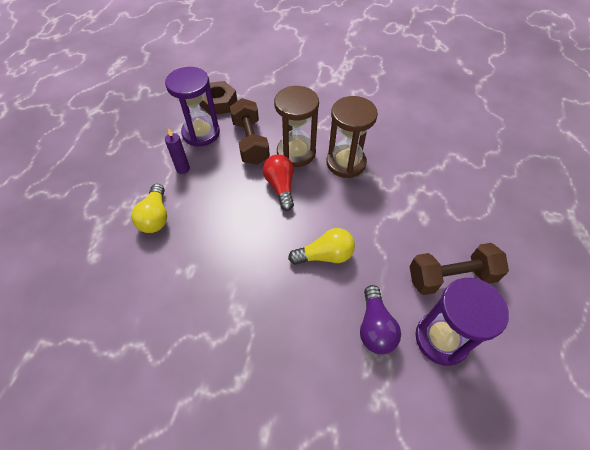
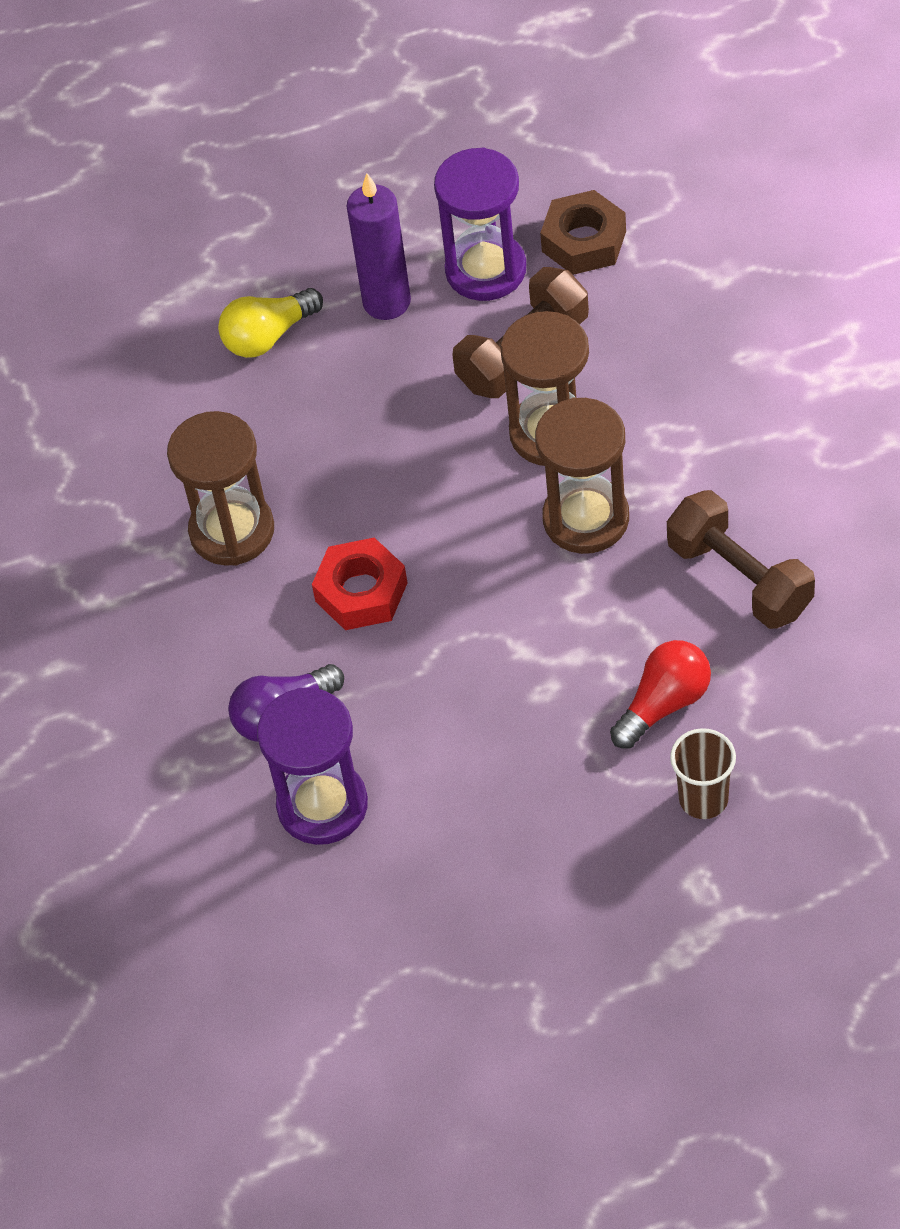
camera: 65 degrees right, 0 degrees up
purple candle [165,128,190,174] -> purple candle [346,173,411,320], size x1.75
red light bulb [263,154,294,211] -> red light bulb moved to [610,640,711,749]
yellow light bulb [288,228,355,265] -> red nut [312,538,408,630]
brown dumbbell [409,243,509,295] -> brown dumbbell moved to [667,490,815,629]
none -> brown hourglass [167,411,274,566]
none -> brown cup [670,728,736,819]

